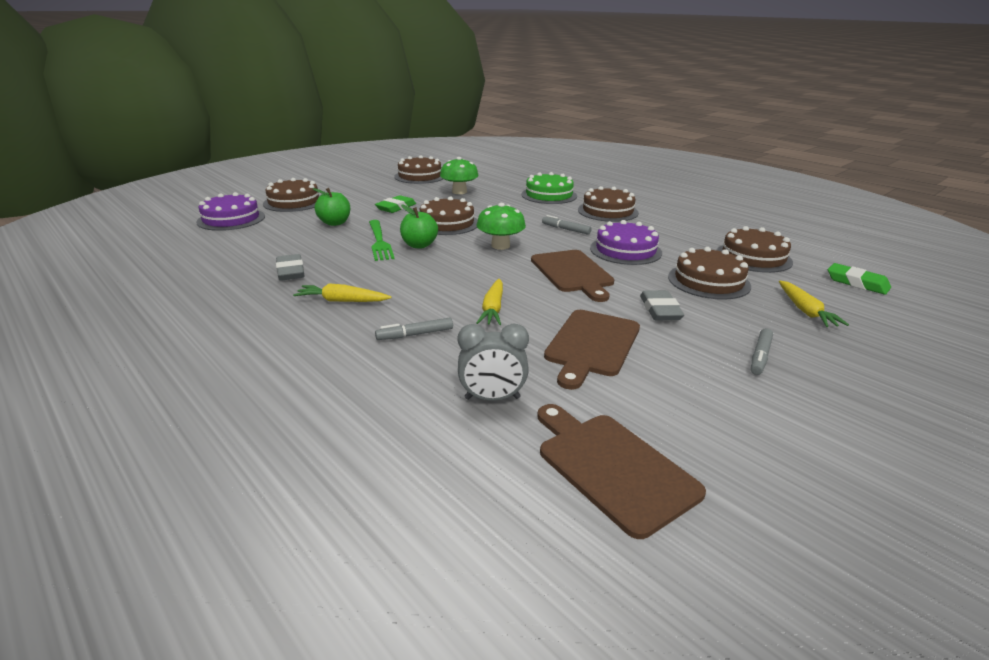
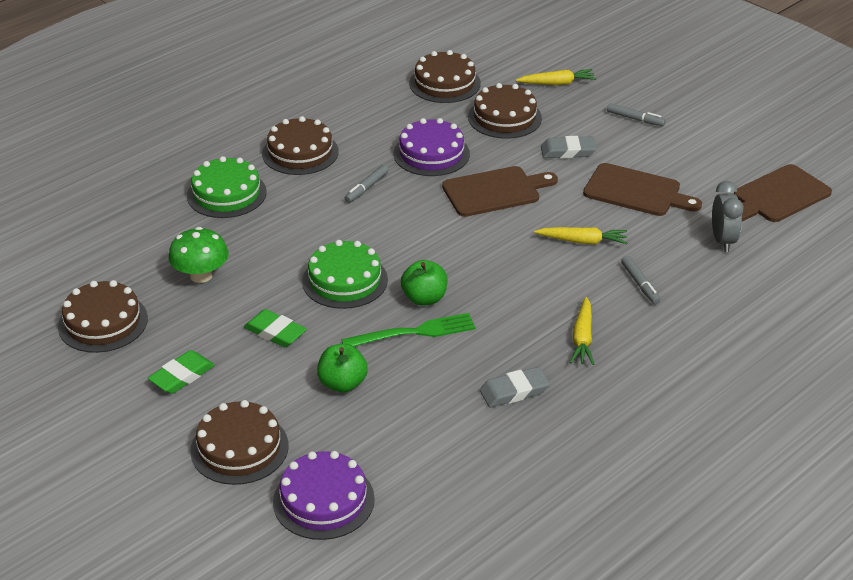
camera: 90 degrees left, 10 degrees up
brown cake [420,196,478,235] -> green cake [302,240,388,309]
green mushroom [477,203,526,250] -> none
green eraser [828,263,891,295] -> green eraser moved to [148,350,215,394]

